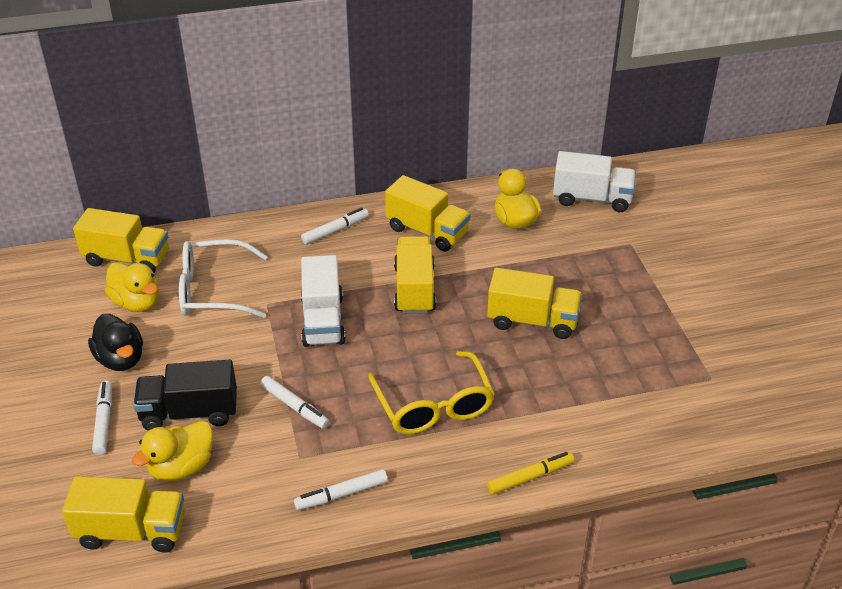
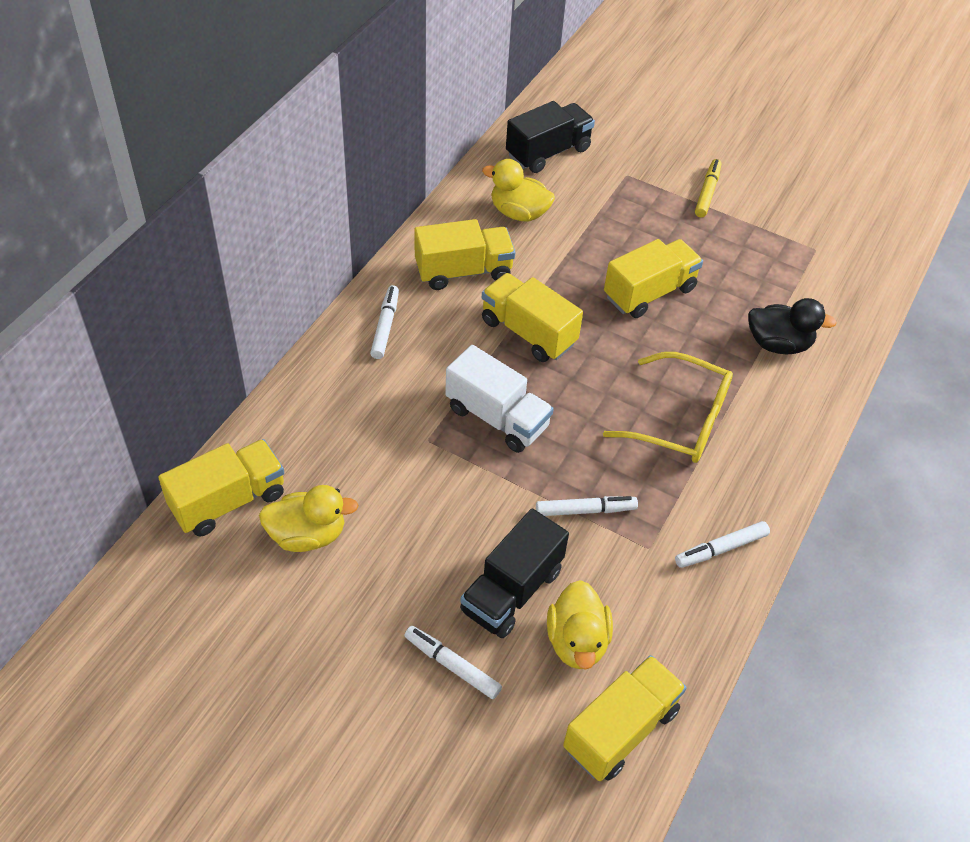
camera: 50 degrees left, 10 degrees up
black duck [88,314,143,371] -> black duck moved to [748,298,837,355]
white glasses [179,239,267,318] -> none
white marker [294,469,388,510] -> white marker turned 45 degrees clockwise [675,521,770,568]
yellow marker [487,452,574,494] -> yellow marker moved to [695,159,721,218]
white truck [553,151,636,212] -> black truck [506,101,595,173]

